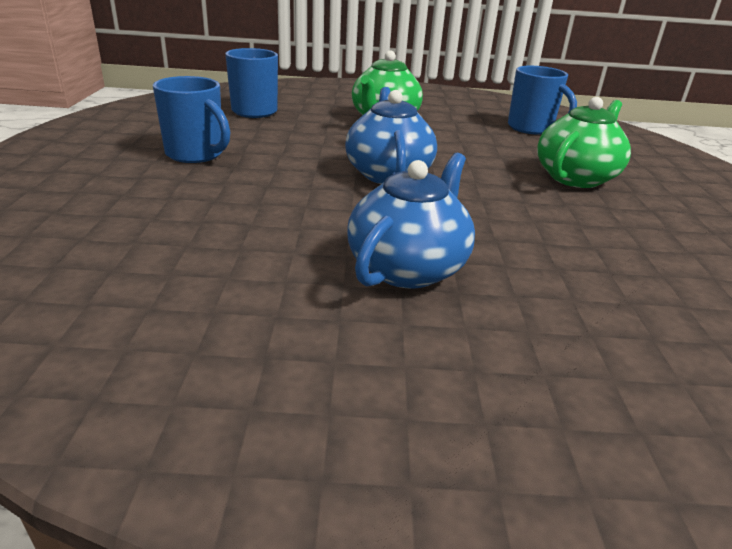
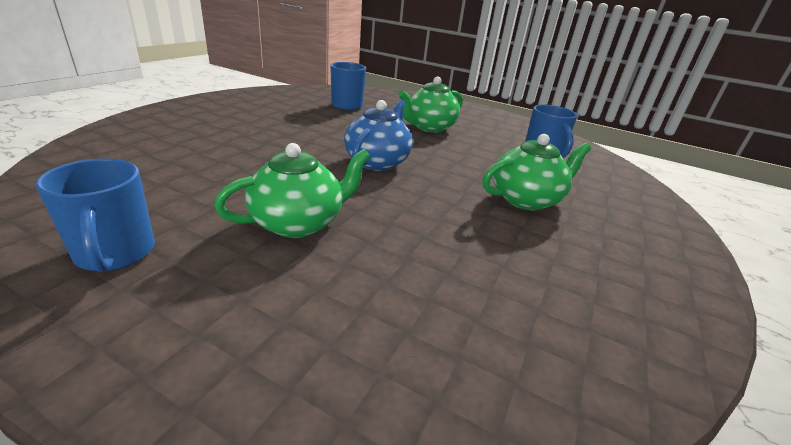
camera: 25 degrees right, 0 degrees up
blue mug [153,76,230,163] -> blue mug moved to [35,158,155,272]
blue teapot [347,153,475,289] -> green teapot [214,143,371,238]

